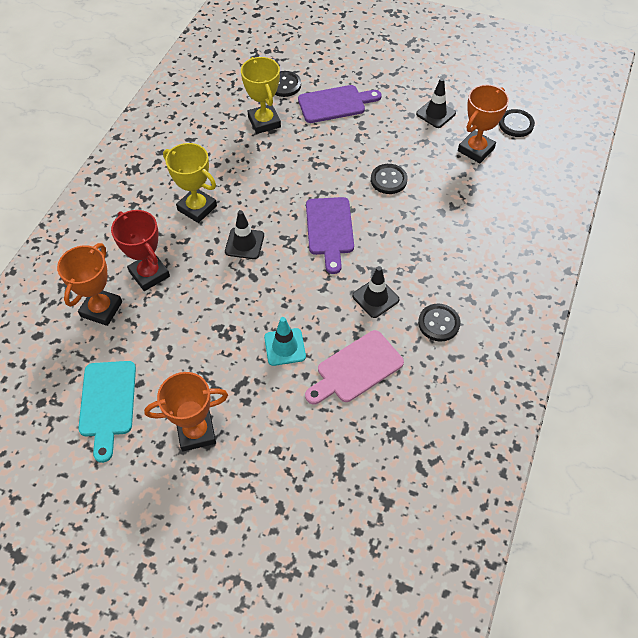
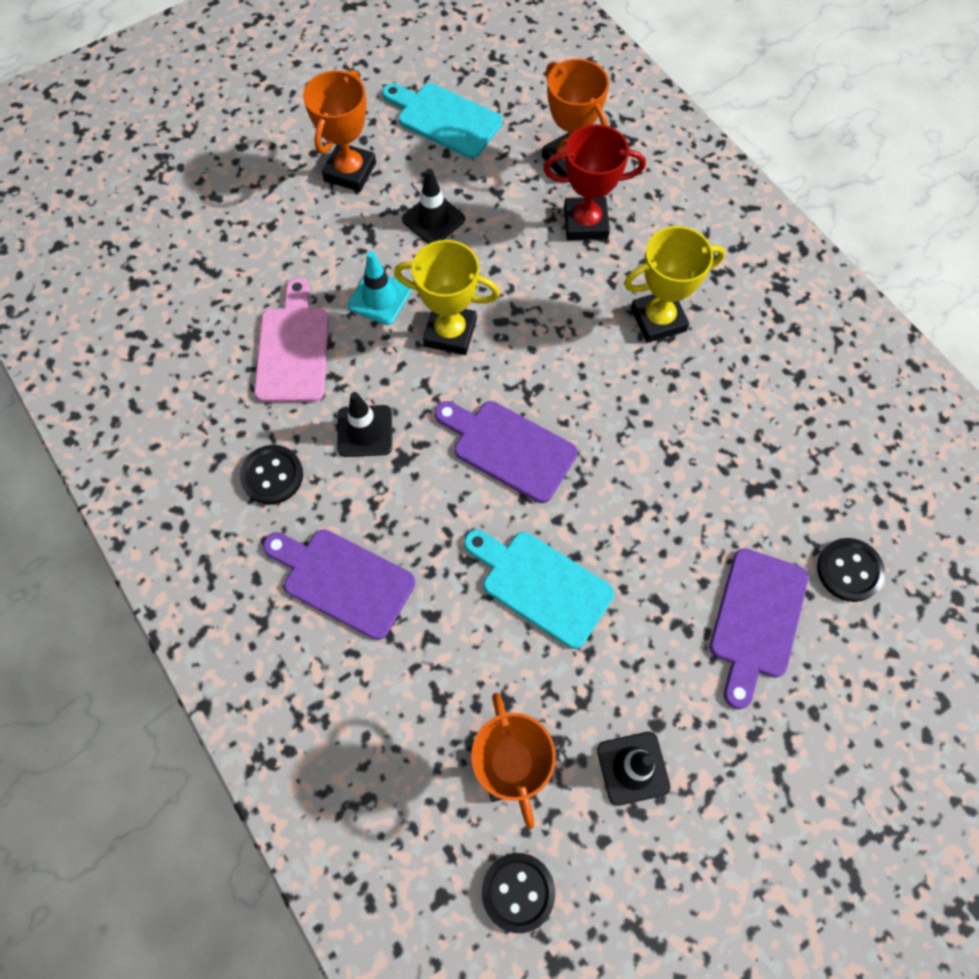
camera: 125 degrees right, 10 degrees up
black traffic cone [225,210,264,259] -> black traffic cone moved to [402,169,465,244]
yellow trophy [241,57,281,134] -> yellow trophy moved to [394,240,500,355]
black button [371,164,407,194] -> turquoise cutting board [464,530,614,649]
none -> purple cutting board [263,529,415,640]

